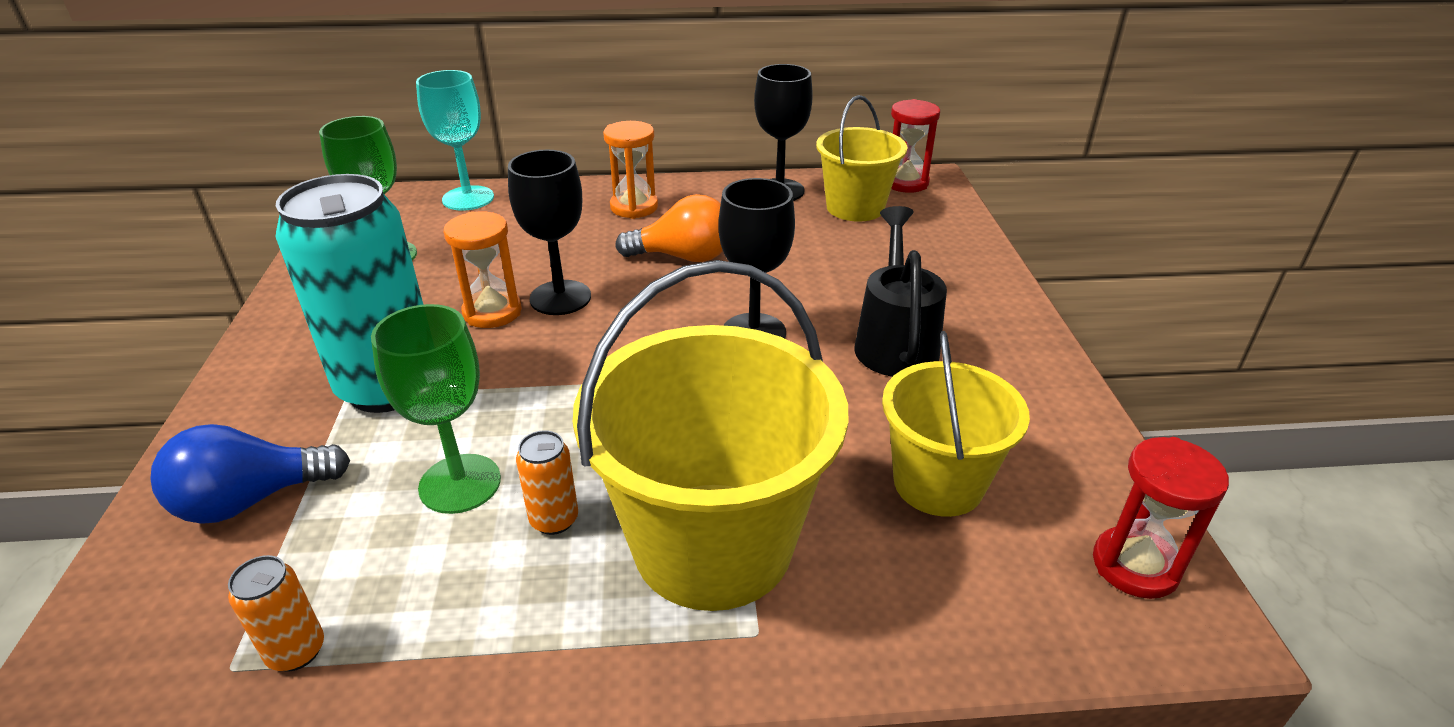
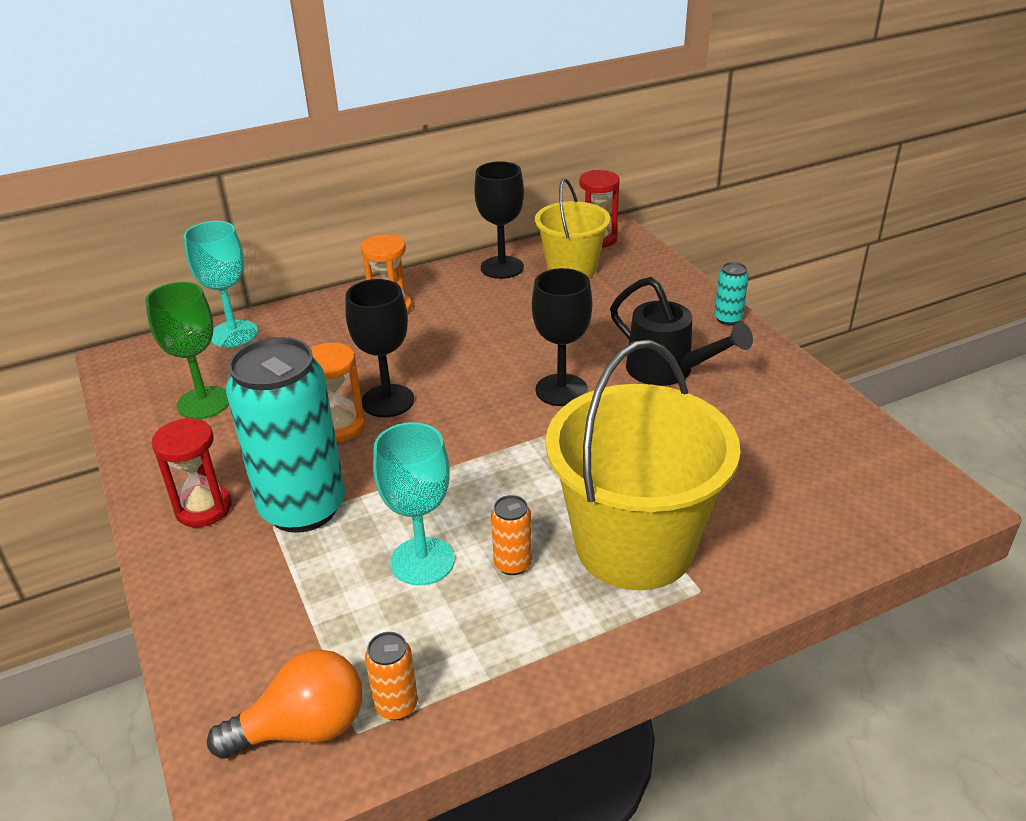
camera: 20 degrees left, 0 degrees up
blue light bulb [150,424,350,524] -> none
green goblet [371,304,501,514] -> turquoise goblet [373,422,455,586]
orange light bulb [615,194,723,262] -> orange light bulb moved to [207,649,362,759]
black watering can [854,206,947,377] -> black watering can turned 150 degrees clockwise [610,277,753,386]
yellow bucket [882,331,1030,517] -> none
red hourglass [1093,437,1229,599] -> red hourglass moved to [152,417,232,527]
none -> turquoise can [714,262,749,325]

